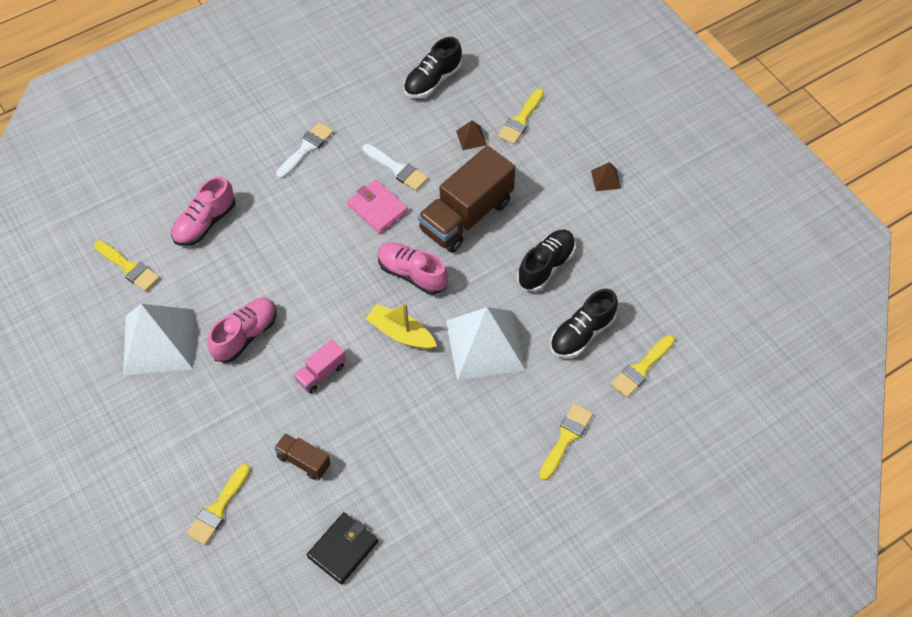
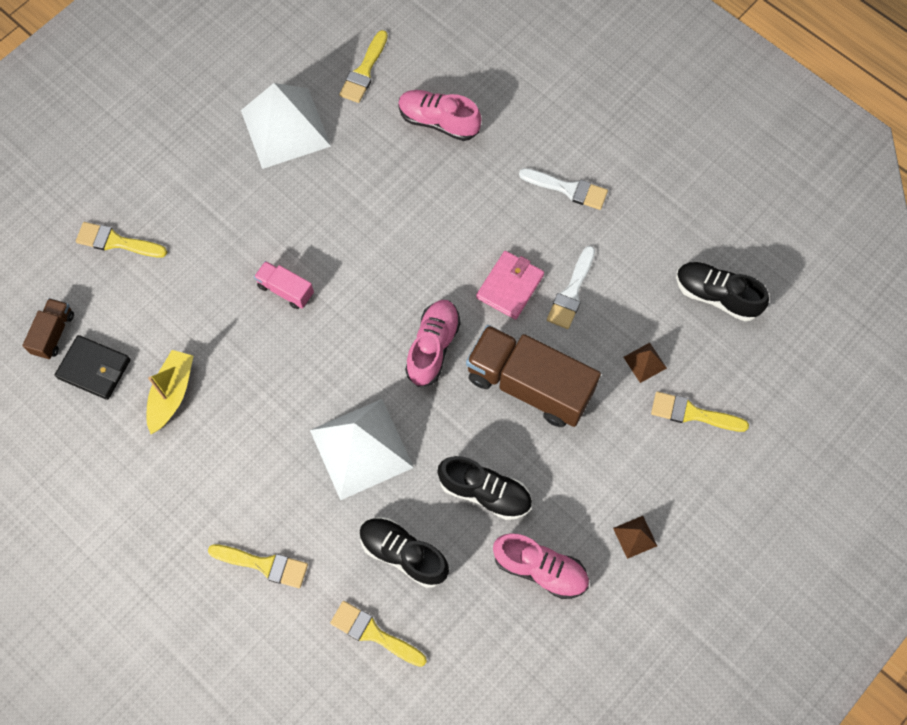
camera: 75 degrees right, 10 degrees up
pink shoe [207,298,276,363] -> pink shoe moved to [493,533,589,599]
brown truck [274,433,331,480] -> brown truck moved to [22,298,74,359]
yellow boat [366,303,437,350] -> yellow boat moved to [147,350,193,434]

